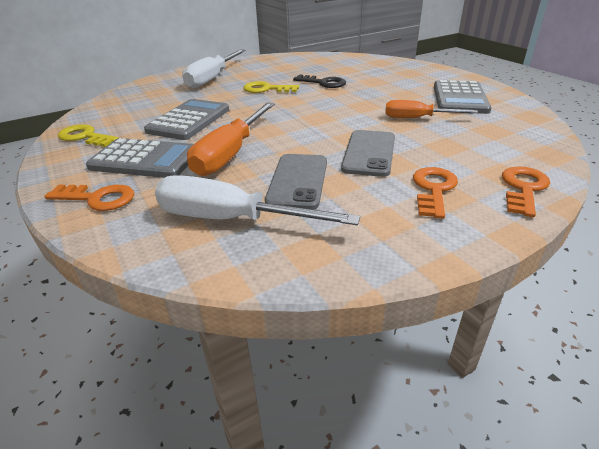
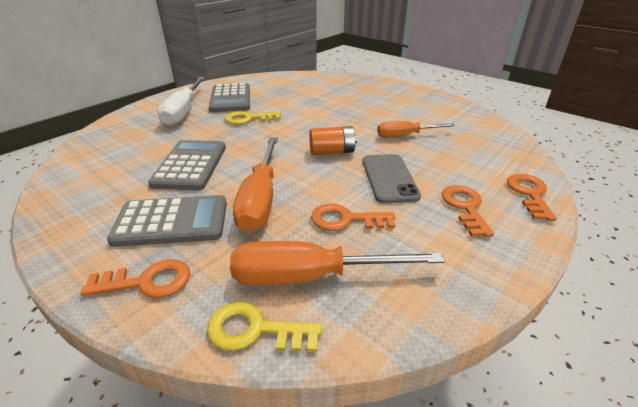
camera: 20 degrees left, 0 degrees up
yellow key [58,124,118,147] -> yellow key moved to [207,302,322,352]
white screwdriver [155,175,360,225] -> orange screwdriver [230,241,445,286]
grey phone [265,154,327,210] -> orange key [311,204,395,231]
black key [293,74,346,88] -> none
grey calculator [434,80,492,114] -> grey calculator moved to [209,83,250,112]
none -> orange battery [309,126,357,155]

